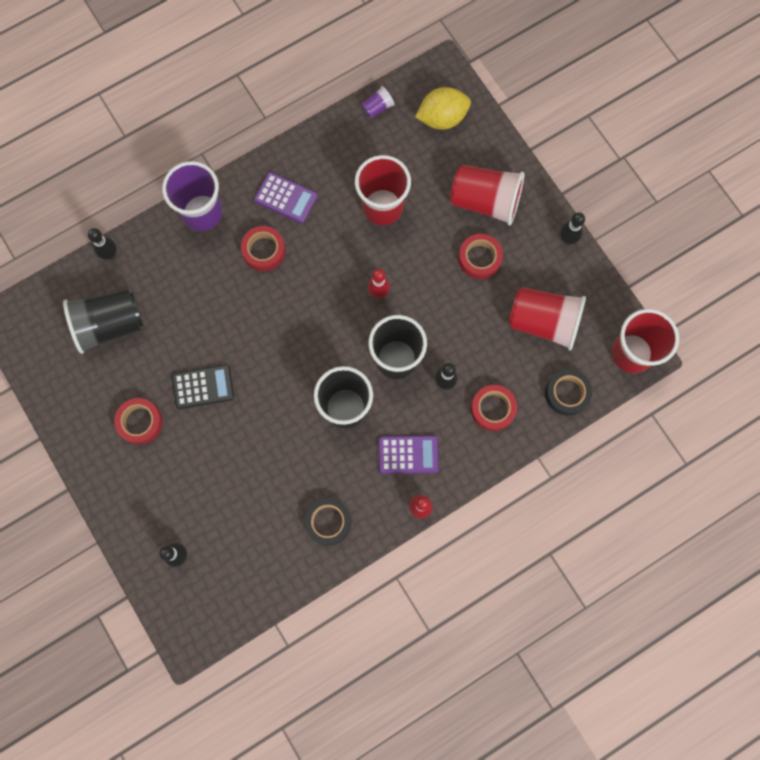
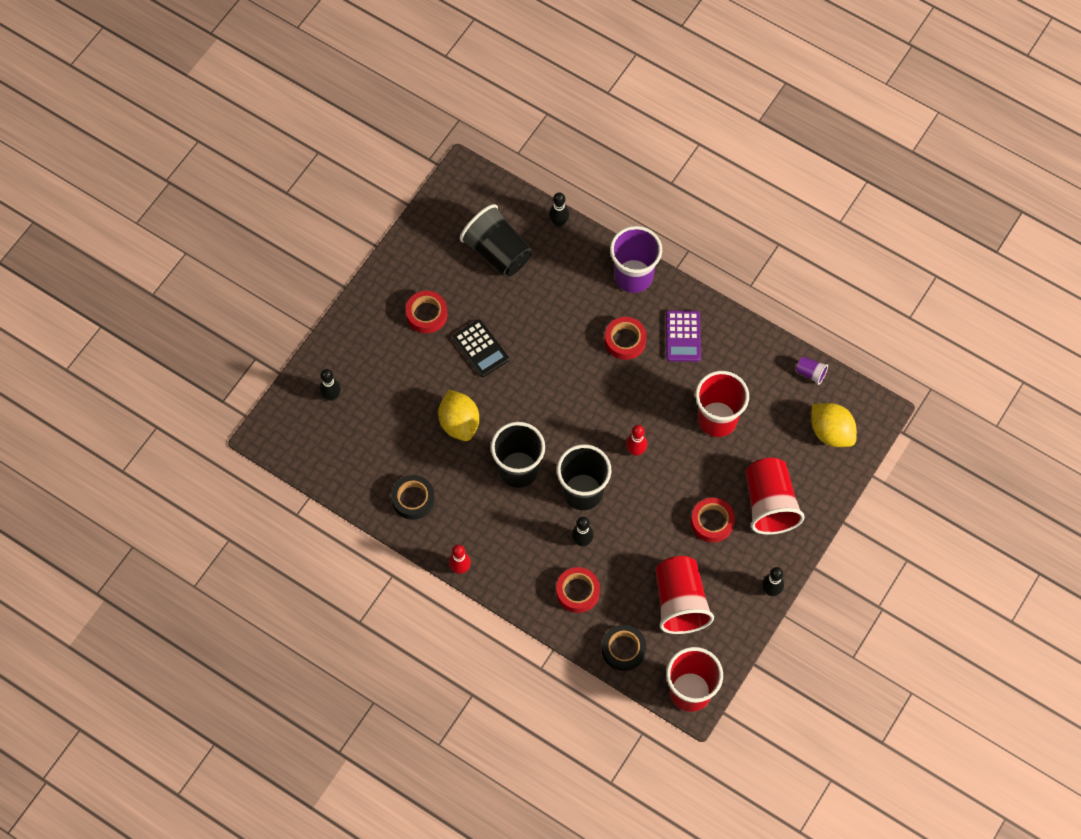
camera: 65 degrees right, 10 degrees down
purple calculator [379,435,439,474] -> none
none -> yellow lemon [438,390,479,441]

